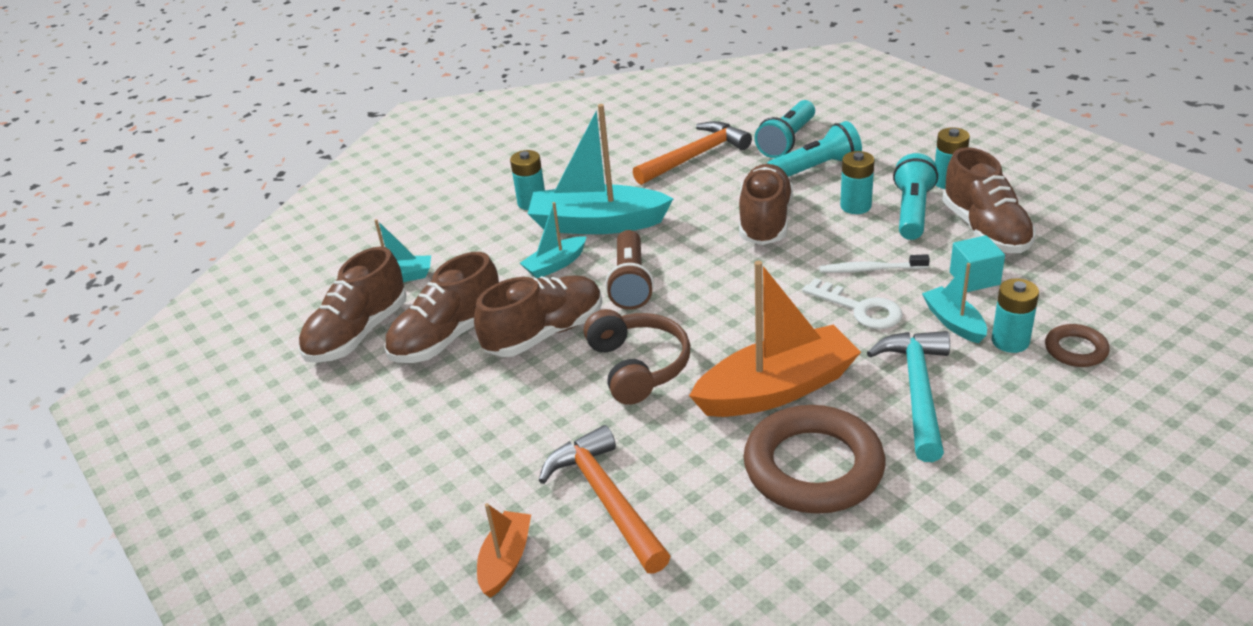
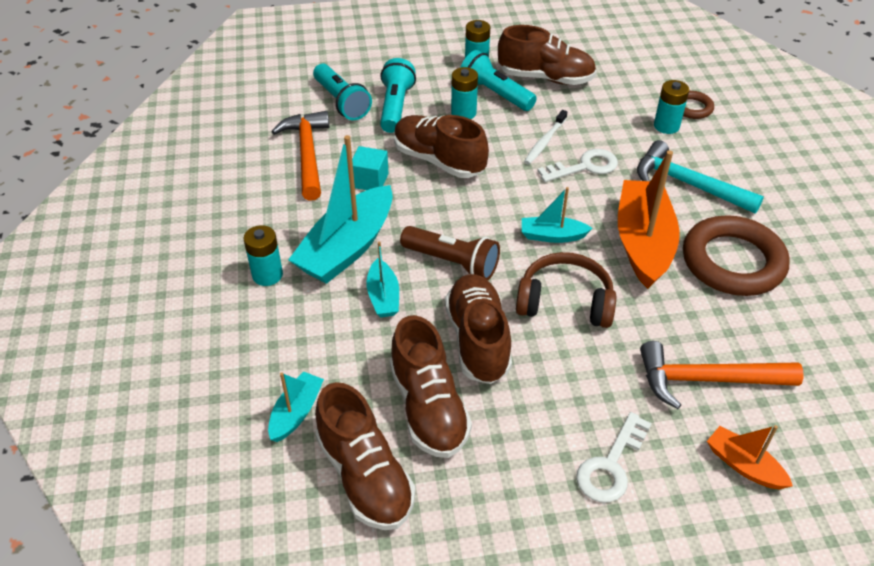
camera: 65 degrees left, 10 degrees up
turquoise boat [922,263,987,343] -> turquoise boat moved to [522,187,593,243]
turquoise cube [950,235,1005,292] -> turquoise cube moved to [352,146,389,190]
none -> white key [576,412,652,502]

